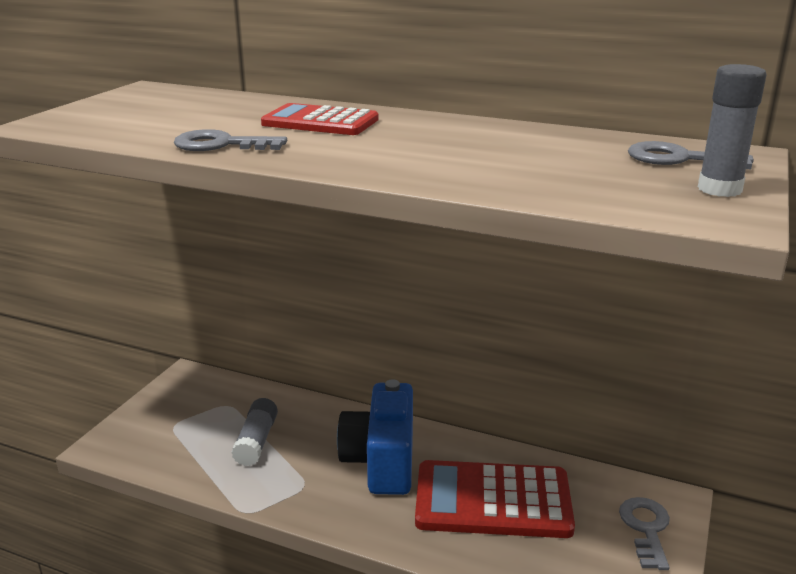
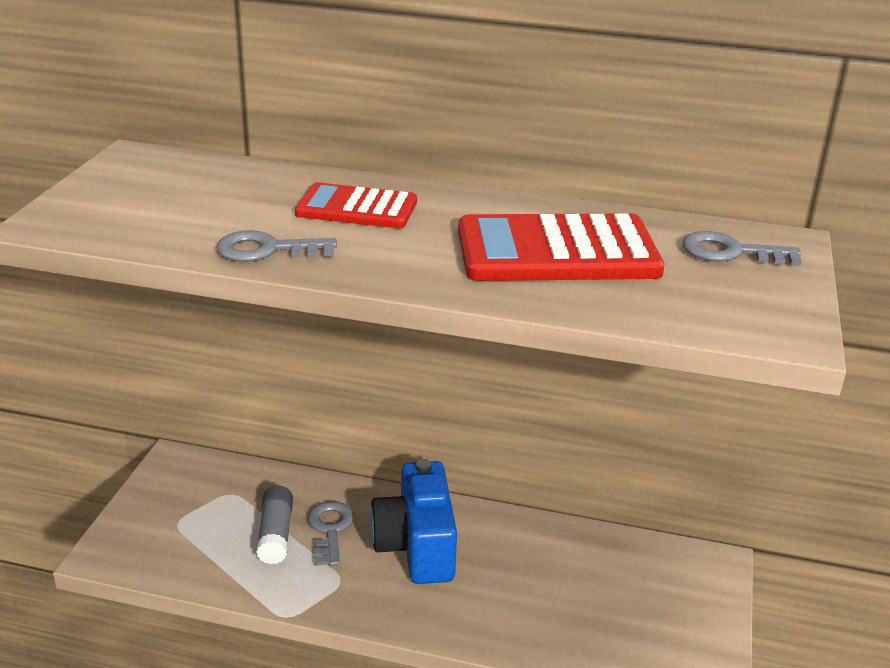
camera: 10 degrees left, 5 degrees up
red calculator [415,460,575,538] -> red calculator moved to [458,213,665,281]
grey key [619,497,670,570] -> grey key moved to [308,501,354,566]
grey glue stick [698,64,766,197] -> none

